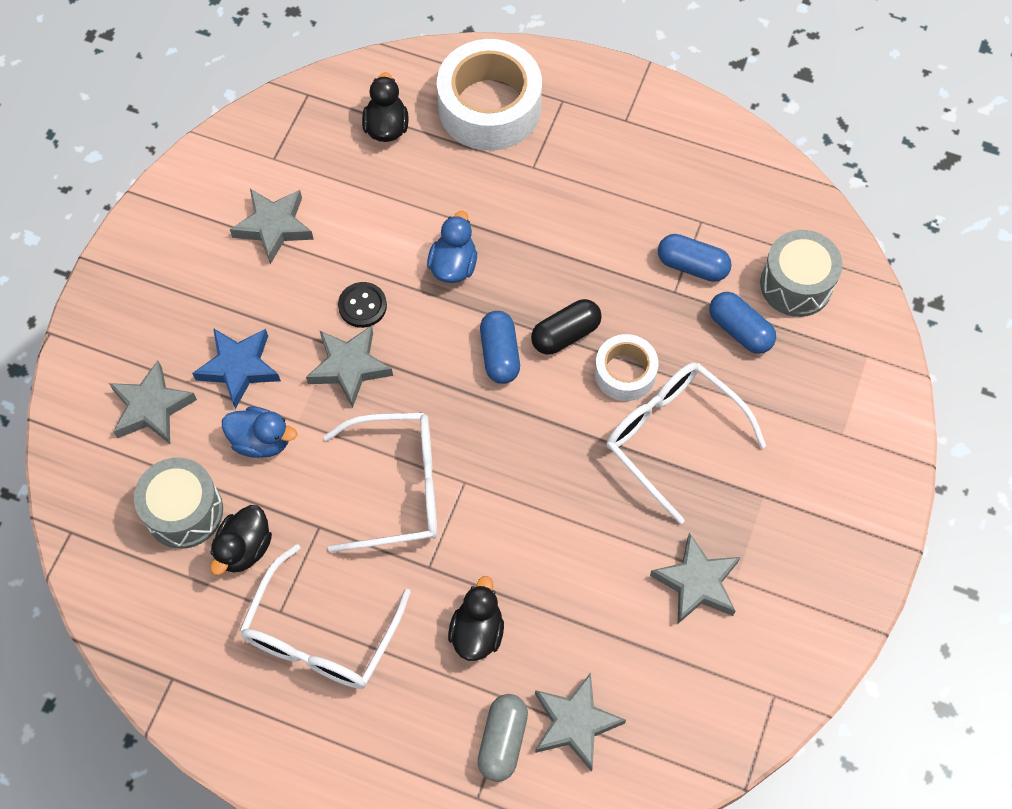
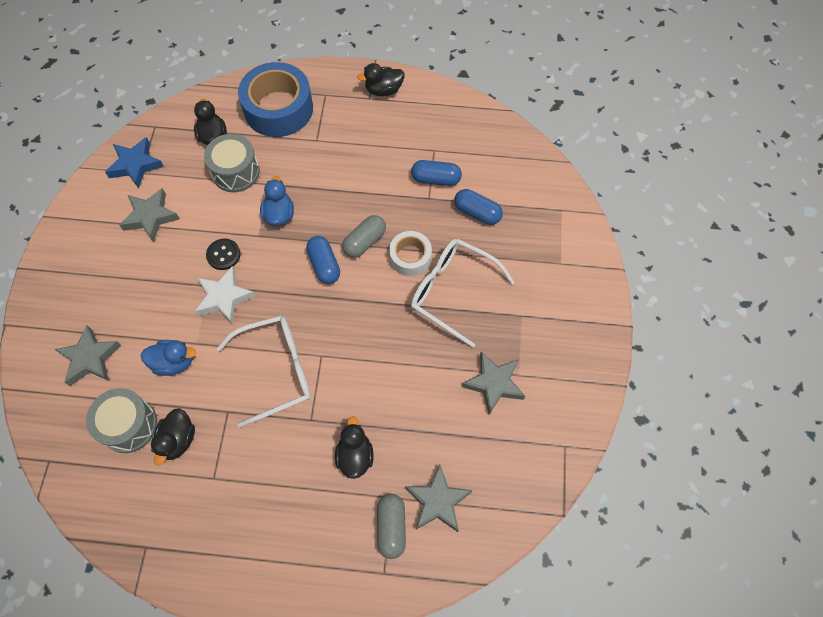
camera: 15 degrees left, 0 degrees up
blue star [192,328,281,409] -> blue star moved to [105,137,164,189]
white glasses [240,544,411,689] -> none
grey star [306,325,393,408] -> white star [195,266,255,325]
white tape [437,39,542,151] -> blue tape [238,62,313,137]
black capsule [531,299,602,355] -> grey capsule [342,215,386,258]
grey drum [760,230,843,317] -> grey drum moved to [204,134,260,192]
none -> black duck [357,63,404,96]

